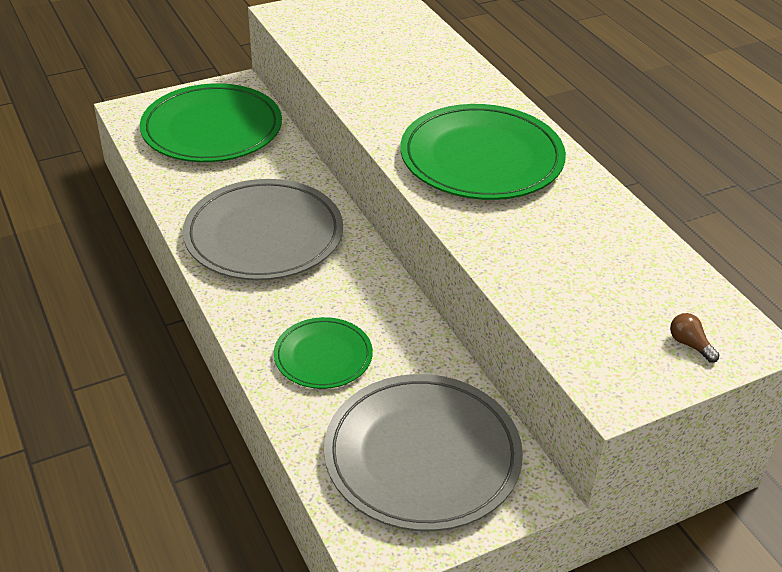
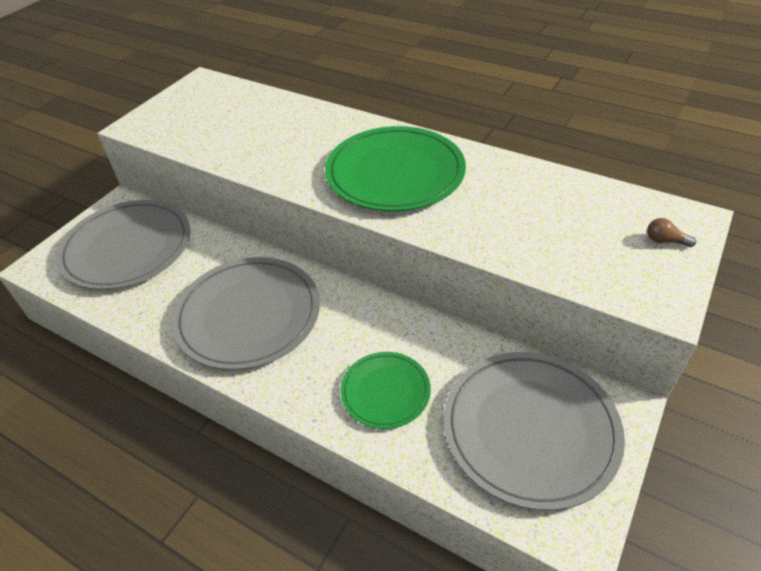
camera: 30 degrees left, 5 degrees up
green plate [140,83,282,162] -> grey plate [56,200,190,290]

